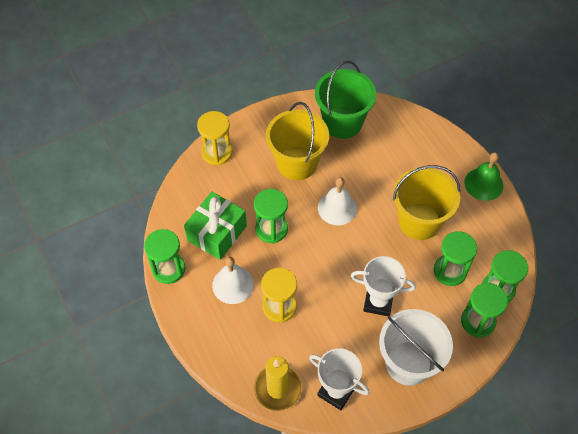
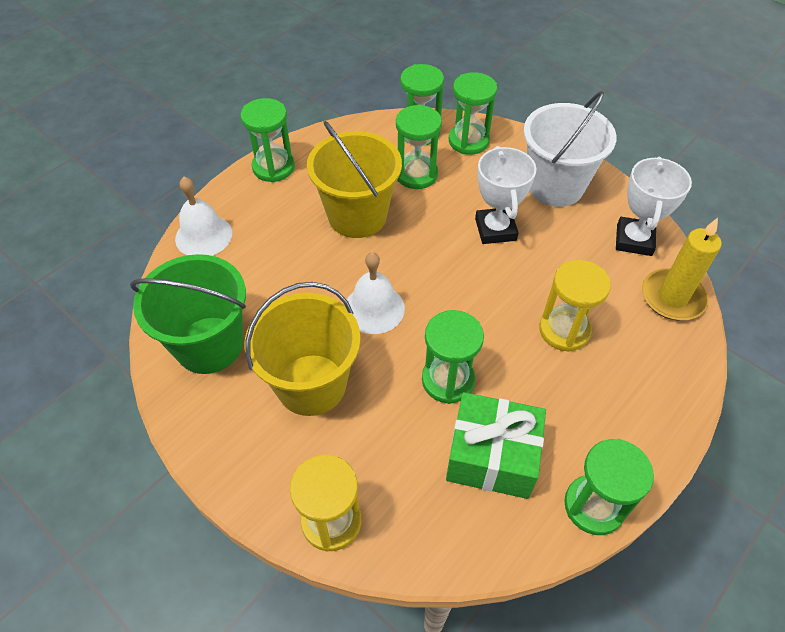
camera: 110 degrees left, 5 degrees down
white bell [212,257,254,304] -> white bell moved to [175,177,232,256]
green bell [464,152,503,201] -> green hourglass [240,98,295,182]

